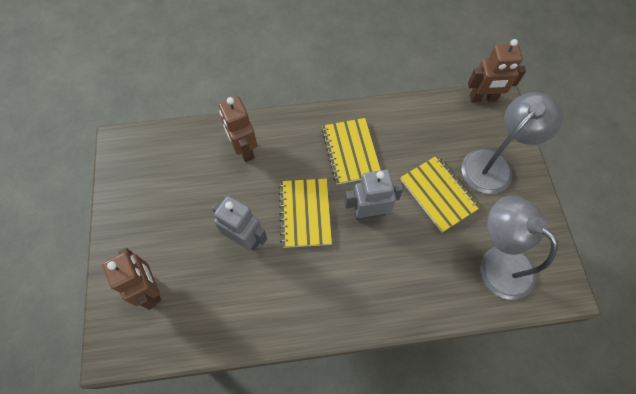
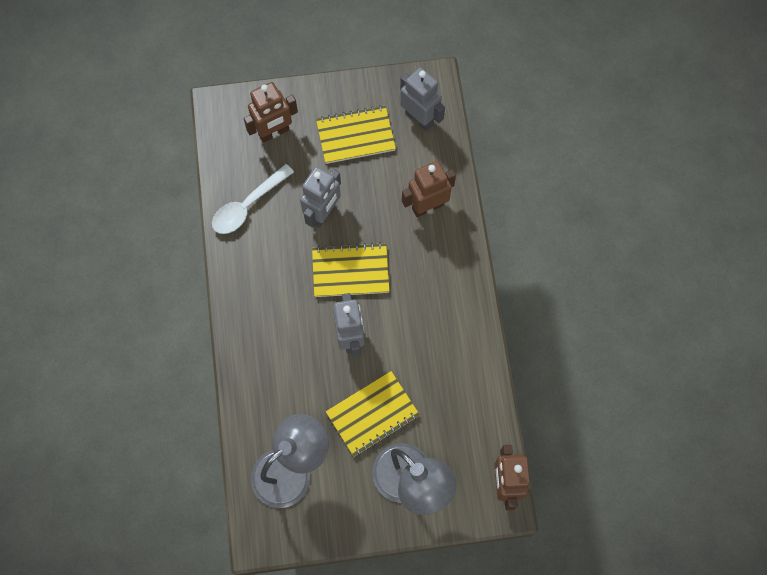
camera: 90 degrees right, 5 degrees up
yellow notebook [321,118,381,185] -> yellow notebook moved to [316,105,396,164]
none -> white spoon [212,164,294,234]
none -> grey robot [400,67,445,132]

